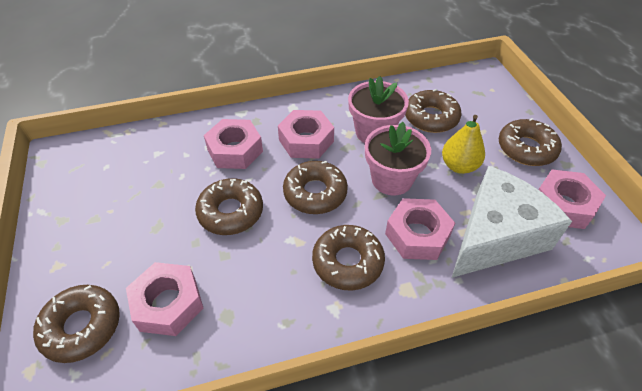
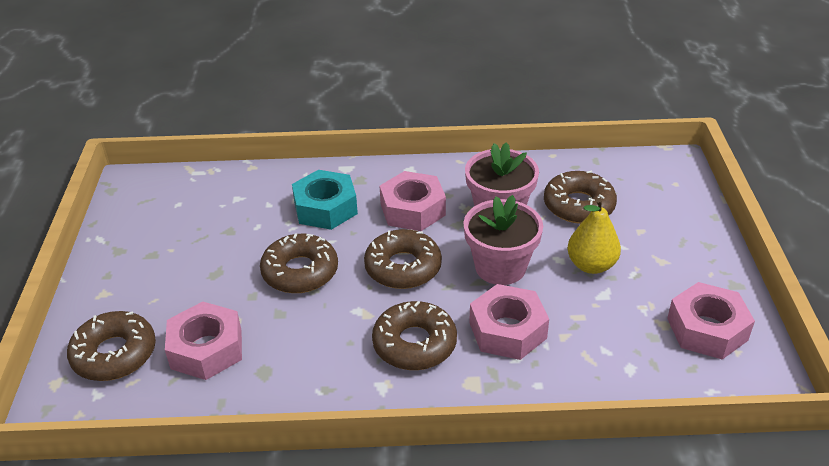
camera: 15 degrees right, 10 degrees down
pink nut [204,119,263,169] -> turquoise nut [292,170,358,230]
white cheese [452,166,572,278] -> none
brown donut [499,118,562,166] -> none

